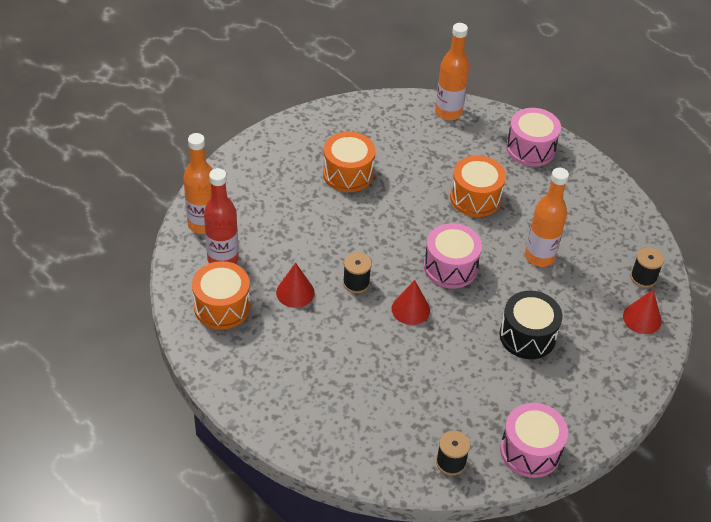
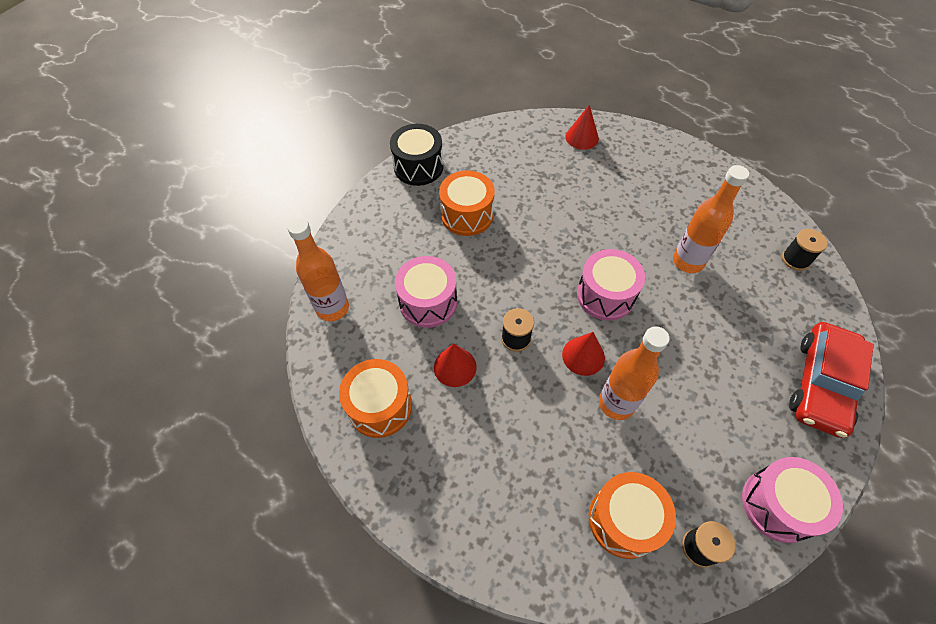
camera: 10 degrees left, 10 degrees up
red bottle [204,168,239,264] -> none
orange bottle [435,23,469,120] -> orange bottle moved to [599,326,670,420]
orange drum [450,155,506,217] -> orange drum moved to [589,472,676,559]
black drum [500,291,562,359] -> black drum moved to [390,124,444,186]
pink drum [506,108,561,166] -> pink drum moved to [395,256,457,328]
red cone [623,290,662,334] -> red cone moved to [565,105,599,150]
none -> red car [789,322,874,438]

